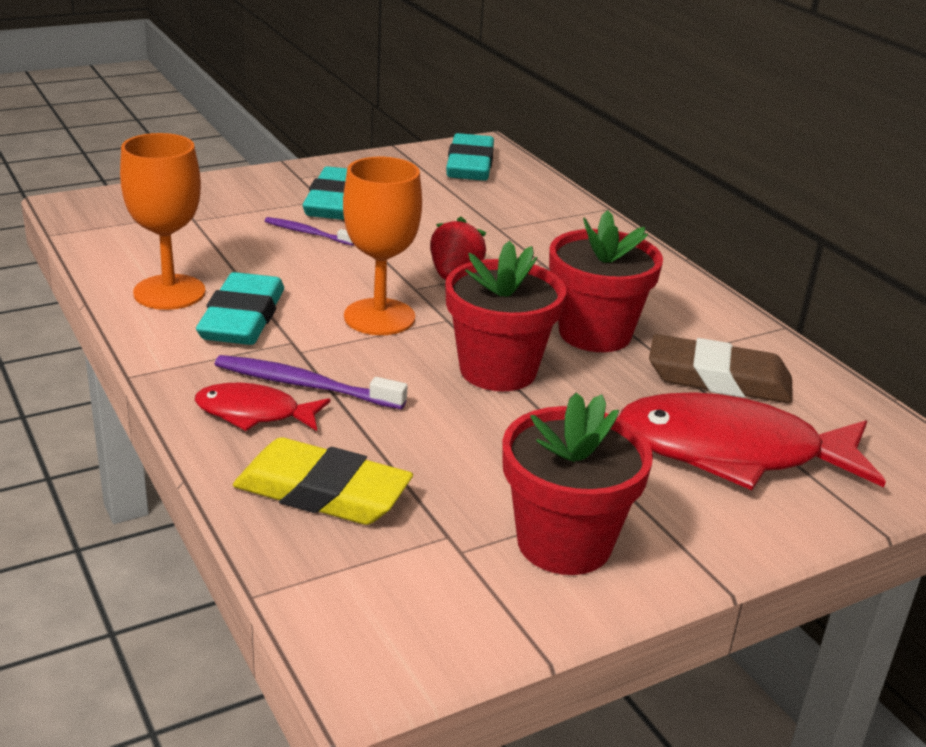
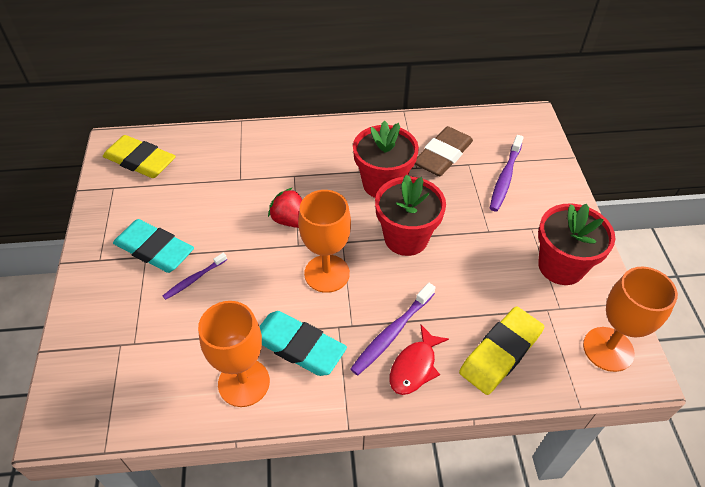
camera: 65 degrees left, 20 degrees up
turquoise eraser [446,133,494,181] -> yellow eraser [103,135,176,178]
red fish [618,392,886,490] -> purple toothbrush [490,135,524,211]
none -> orange goblet [583,267,678,372]

